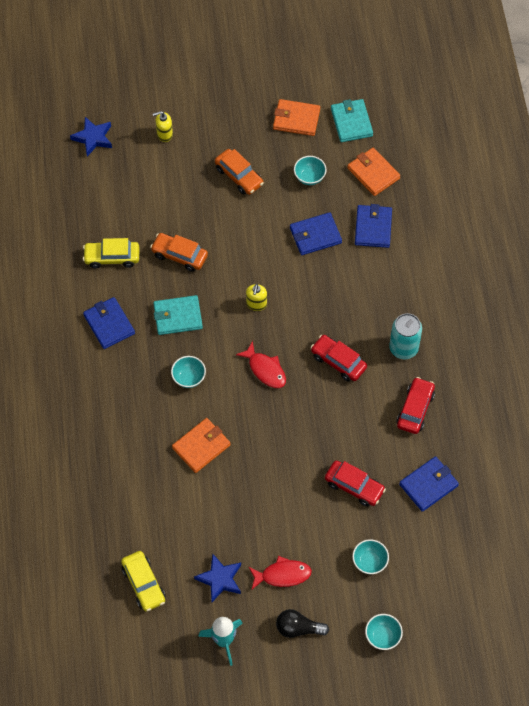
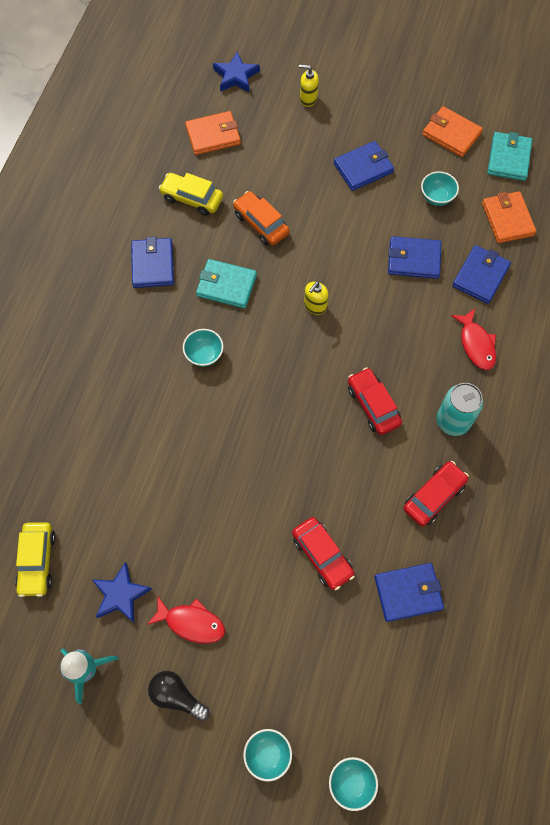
camera: 25 degrees right, 5 degrees up
orange wallet [172,418,231,473] -> orange wallet moved to [185,111,241,155]
orange car [215,149,264,195] -> blue wallet [334,141,394,191]
red fish [236,341,286,388] -> red fish moved to [451,309,496,370]
turquoise bowl [352,539,389,574] -> turquoise bowl moved to [329,757,378,811]

